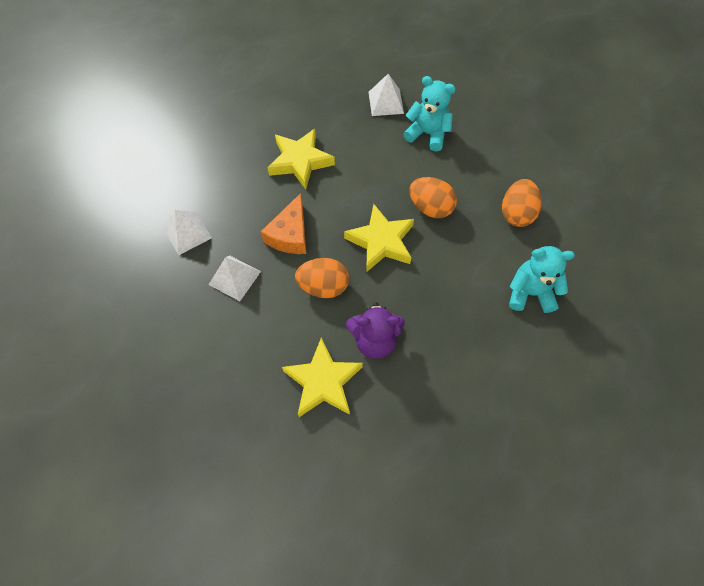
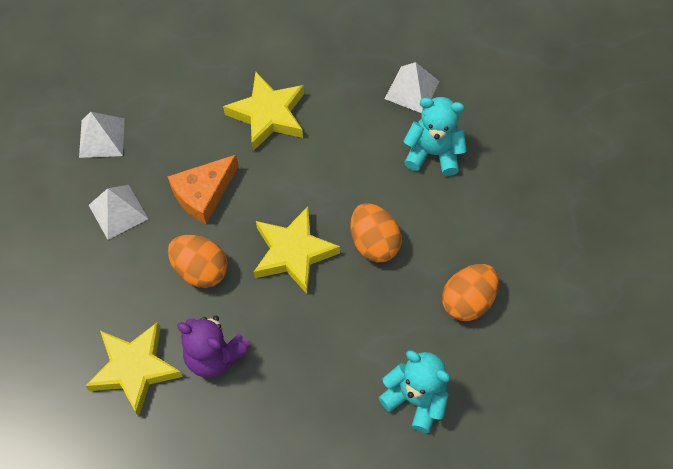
camera: 30 degrees right, 0 degrees up
turquoise teddy bear [403,76,456,151] -> turquoise teddy bear turned 45 degrees counterclockwise [403,97,467,176]

